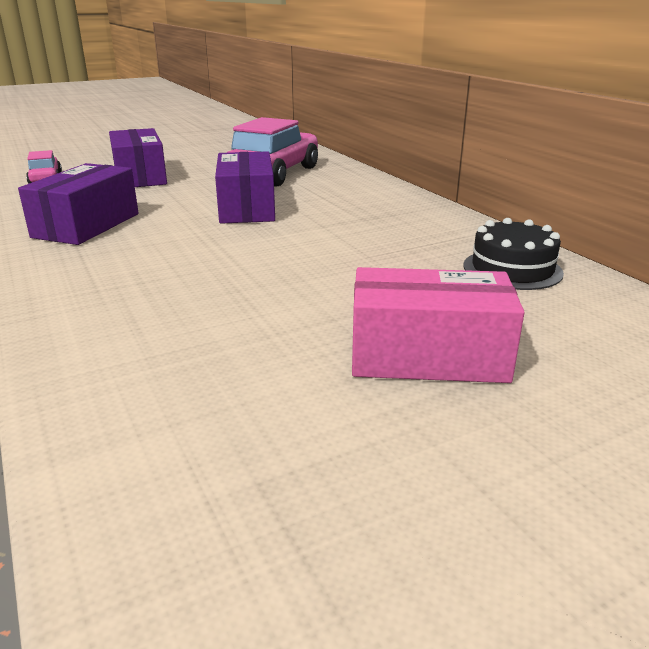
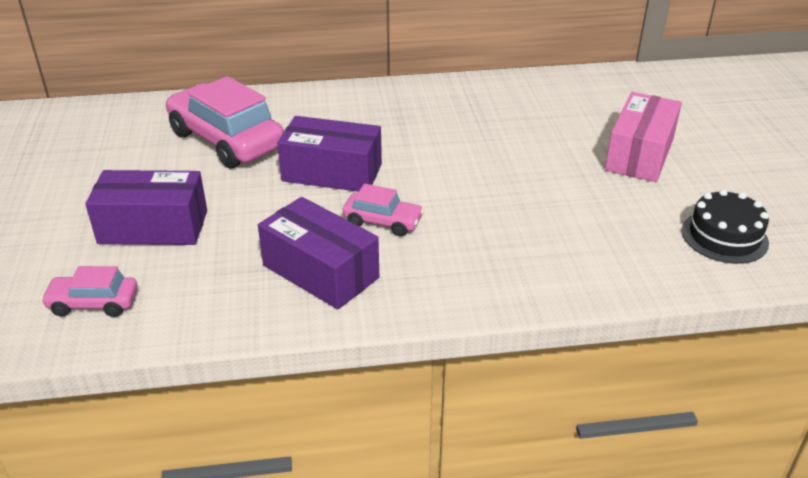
camera: 70 degrees left, 10 degrees up
black cake [464,218,564,290] -> black cake moved to [682,189,769,264]
none -> pink car [343,184,424,236]

